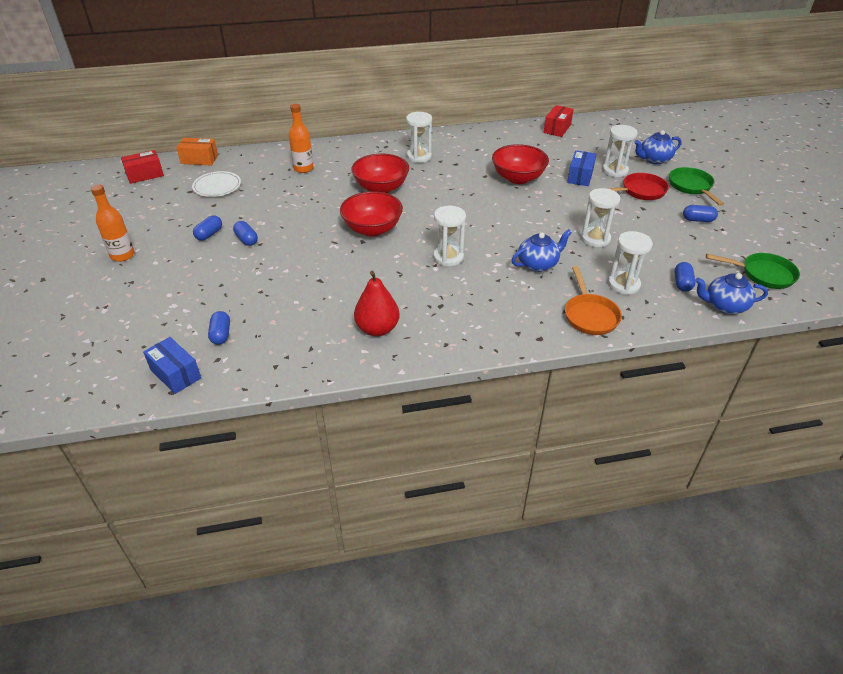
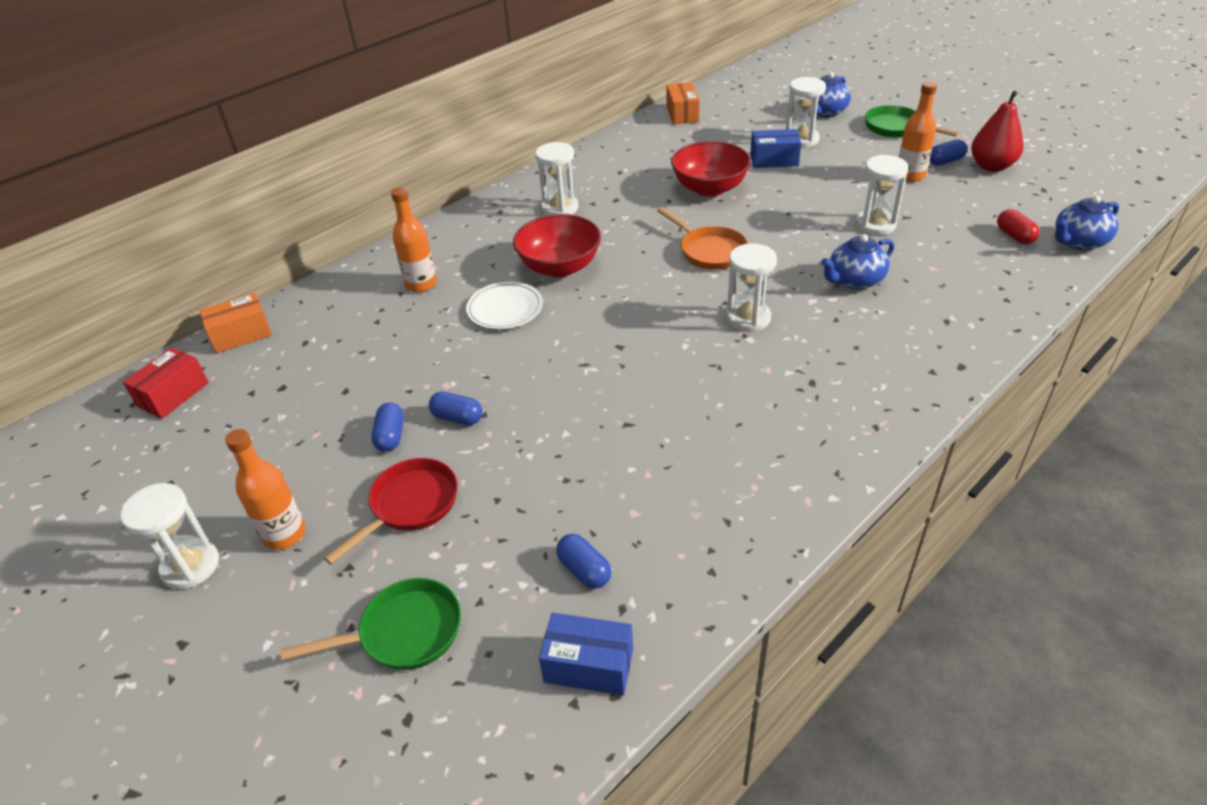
camera: 30 degrees left, 0 degrees up
white plate [192,171,241,197] -> white plate moved to [466,282,543,329]
red bowl [340,191,403,236] -> none
red pear [354,271,400,336] -> red pear moved to [971,91,1023,172]
blue teapot [512,229,572,272] -> blue teapot turned 150 degrees counterclockwise [821,234,894,289]
red box [544,105,574,137] -> orange box [667,82,700,125]
orange pan [565,266,622,335] -> orange pan moved to [657,207,748,270]
blue box [567,150,596,186] -> blue box turned 75 degrees counterclockwise [750,129,801,168]
red pan [608,173,669,200] -> red pan moved to [324,458,458,565]
white hourglass [608,231,653,295] -> white hourglass moved to [121,483,219,589]
blue capsule [675,262,695,292] -> red capsule [997,209,1040,244]
green pan [706,253,800,289] -> green pan moved to [281,578,461,670]
none -> orange bottle [899,82,937,182]

